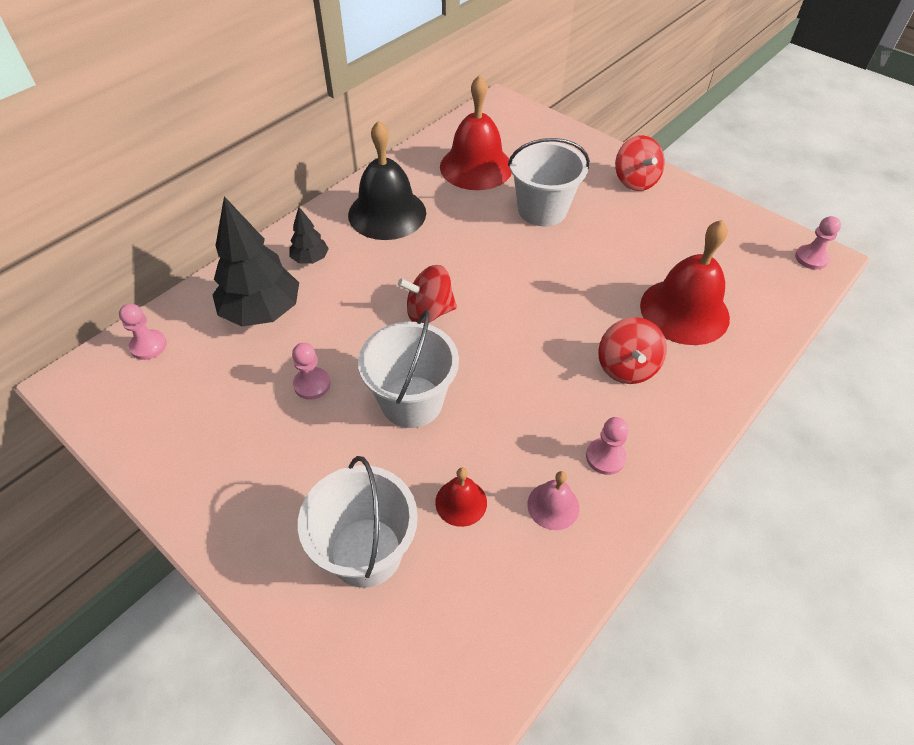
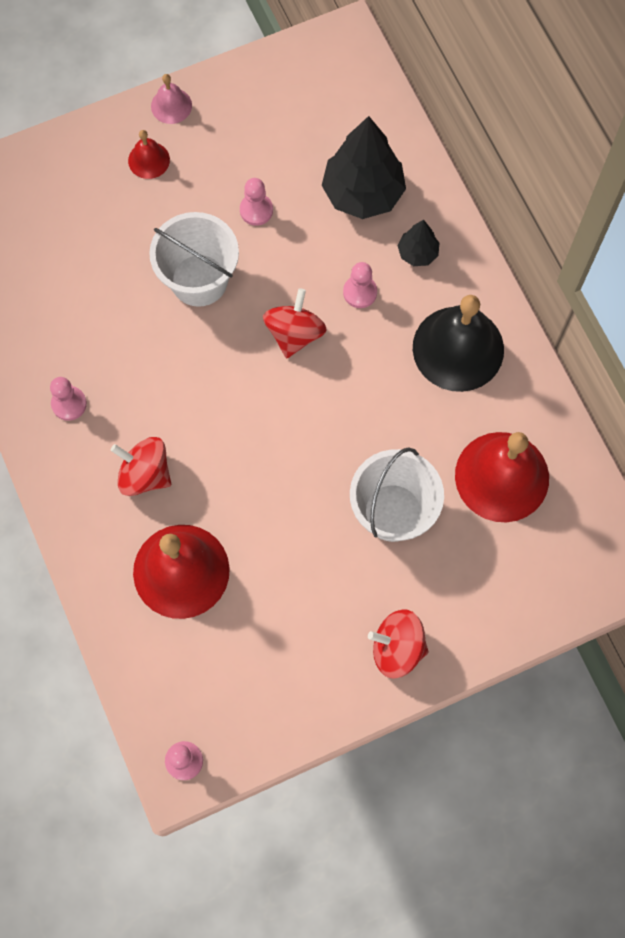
camera: 115 degrees right, 20 degrees up
pink pawn [119,304,167,360] -> pink pawn moved to [343,262,377,308]
white bucket [298,456,418,588] -> none
red bell [435,468,487,527] -> red bell moved to [128,130,170,179]
pink bell [527,471,579,530] -> pink bell moved to [151,74,192,124]

